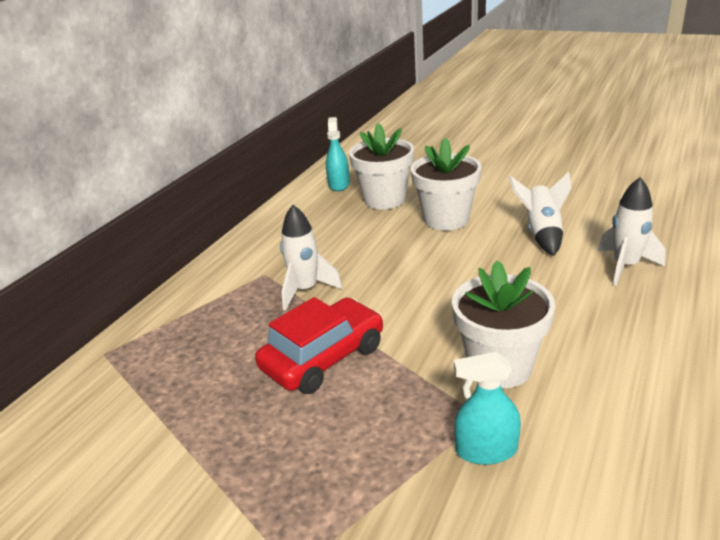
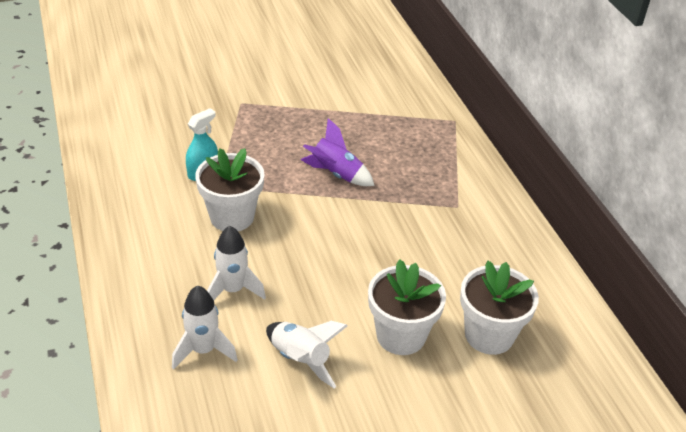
camera: 130 degrees right, 10 degrees up
red car [255,297,383,394] -> purple rocket [301,118,375,186]
white rocket [280,205,343,311] -> white rocket moved to [207,226,266,300]
turquoise spray bottle [326,117,350,191] -> none

